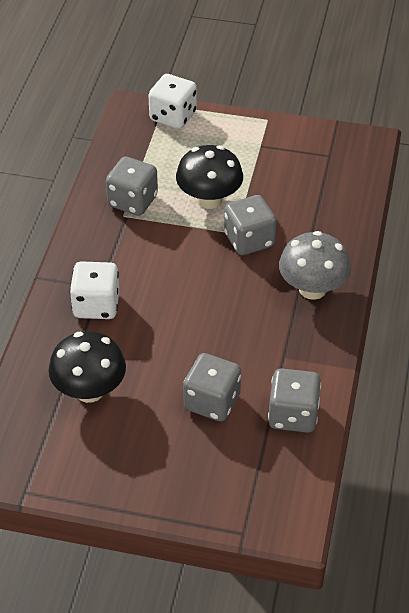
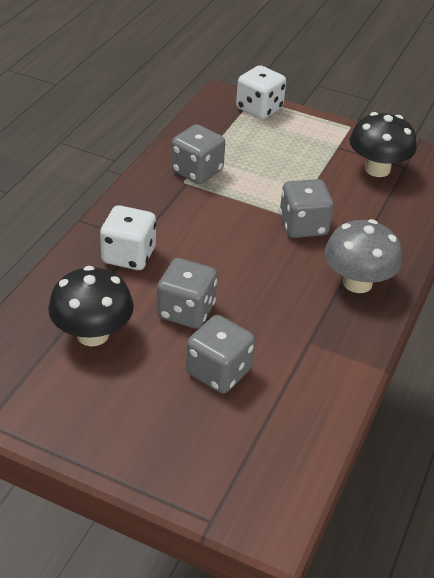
camera: 10 degrees right, 5 degrees down
black mushroom [176,145,243,209] -> black mushroom moved to [349,112,417,177]
grey dice [268,368,321,433] -> grey dice moved to [157,258,217,329]

